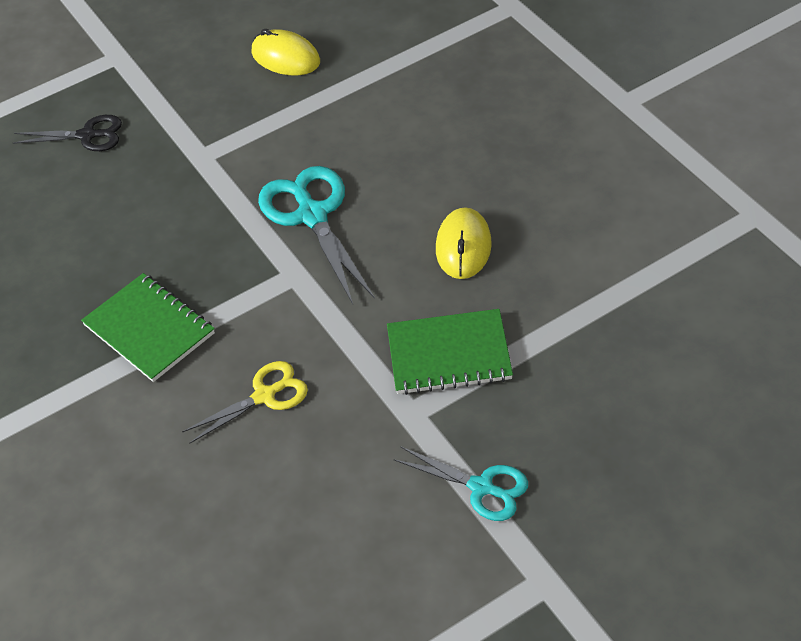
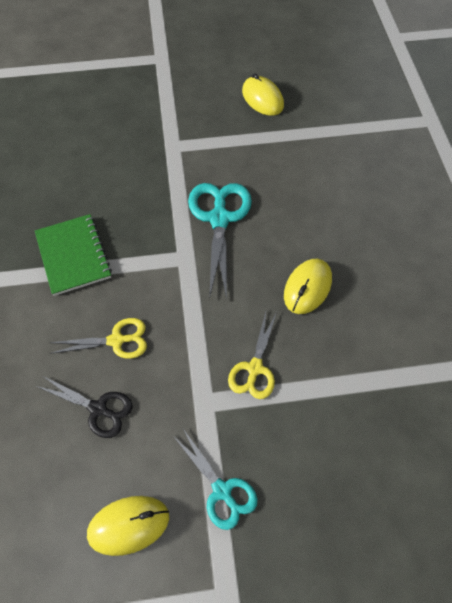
camera: 20 degrees right, 10 degrees up
black scissors [13,115,122,151] -> black scissors moved to [36,376,133,438]
green notebook [387,309,513,395] -> yellow scissors [228,312,277,399]
none -> yellow mouse [87,496,169,556]

